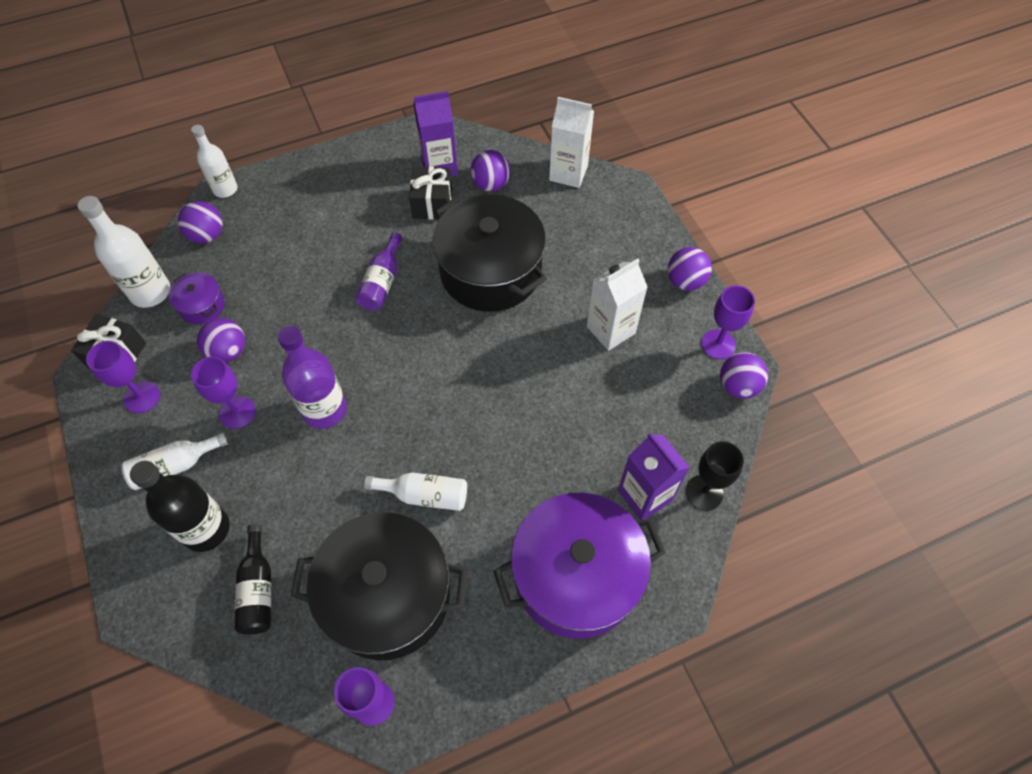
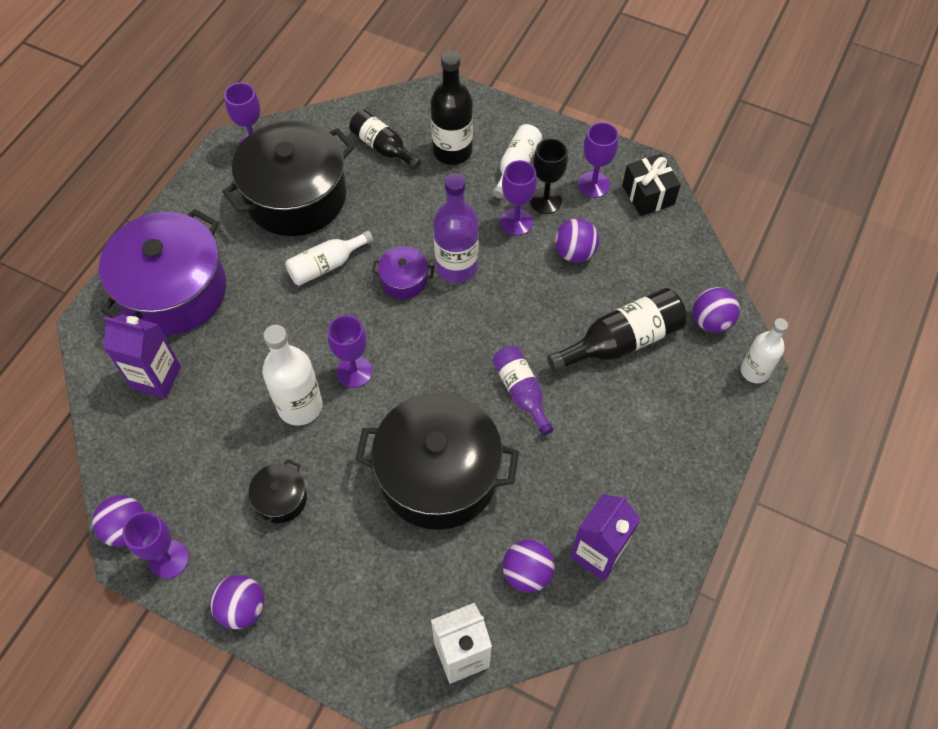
camera: 140 degrees right, 0 degrees up
white bottle [77,196,170,308] -> white bottle moved to [262,325,323,426]
purple pot [169,273,225,324] -> purple pot moved to [372,246,434,299]
black gift [409,166,452,219] -> none
white carton [587,259,648,351] -> black pot [248,459,307,524]
black goblet [686,441,744,511] -> black goblet moved to [530,138,568,214]
none -> purple goblet [328,315,372,388]
none -> black bottle [547,288,687,373]

